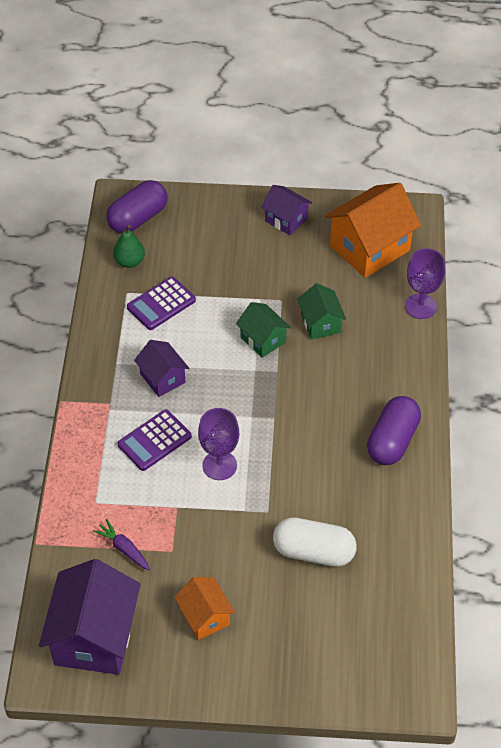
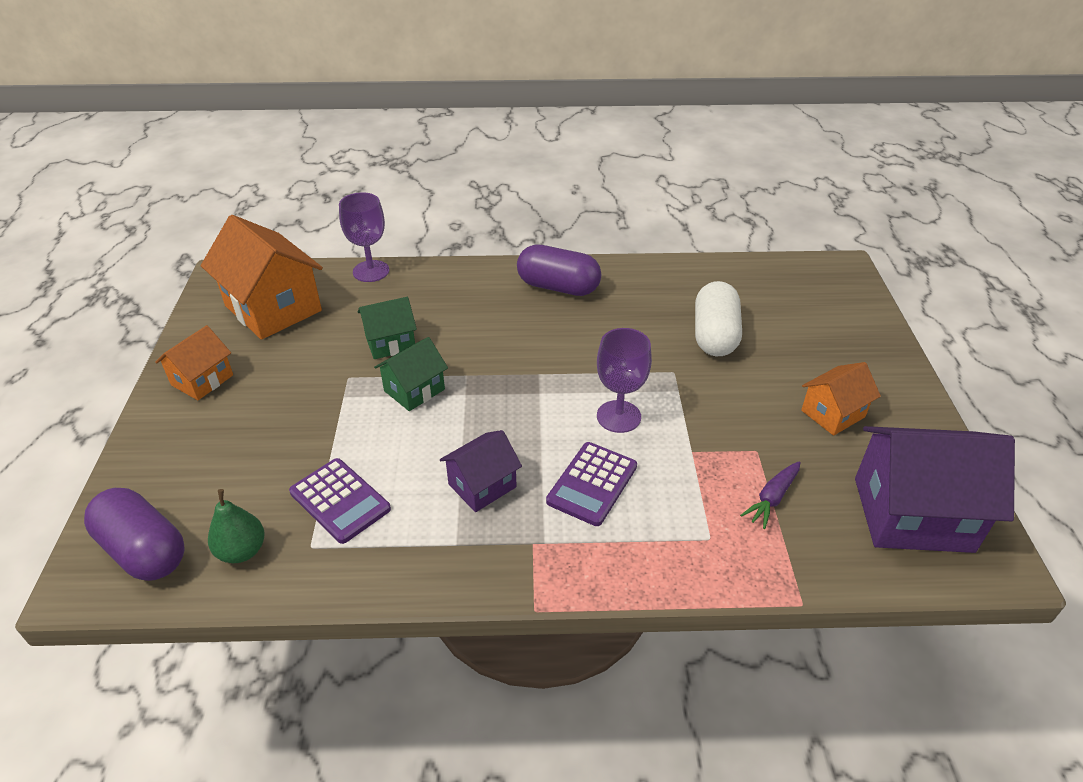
camera: 95 degrees left, 10 degrees down
purple calculator [118,410,192,471] -> purple calculator turned 75 degrees clockwise [546,442,637,526]
purple house [261,185,312,236] -> orange house [155,325,233,400]

